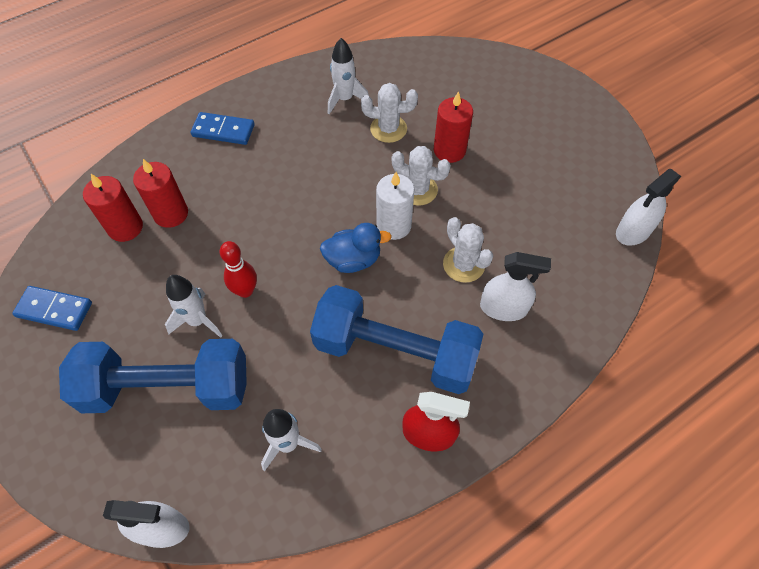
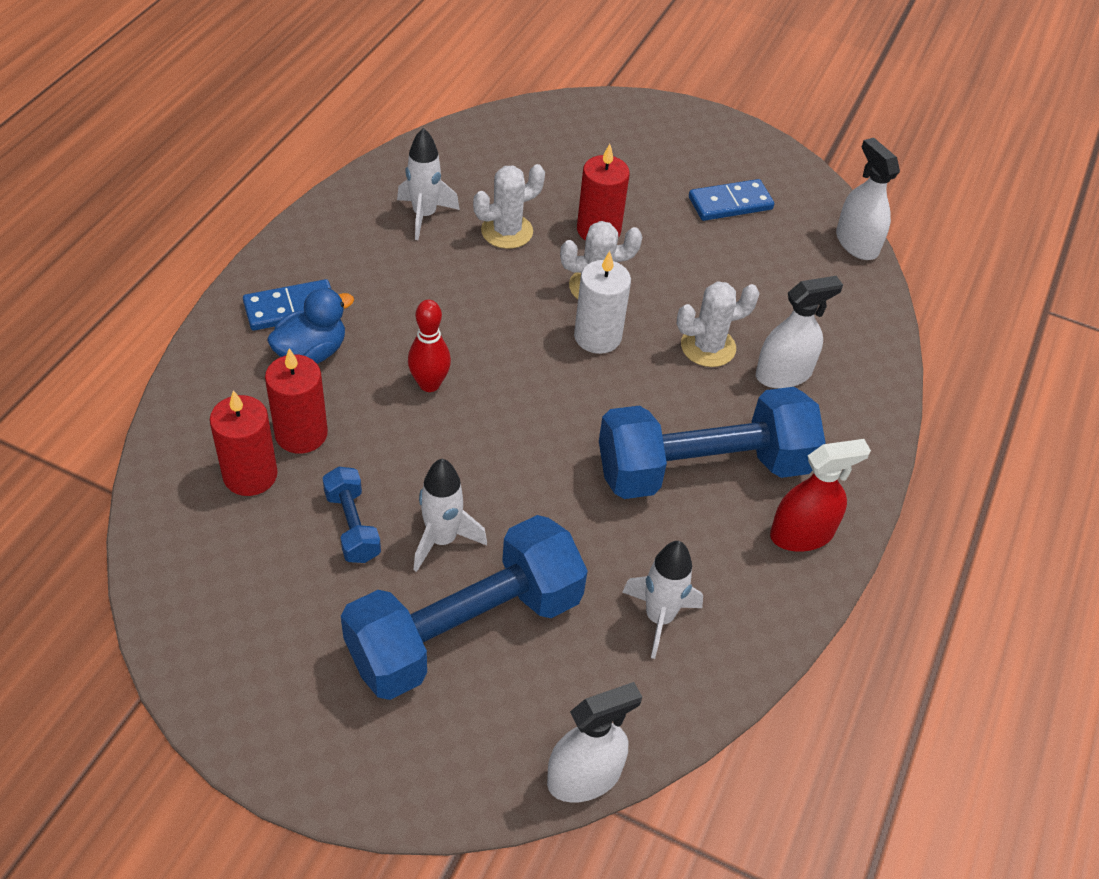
camera: 35 degrees left, 10 degrees down
blue domino [12,286,92,331] -> blue domino moved to [689,179,774,221]
red bowling pin [220,241,257,298] -> red bowling pin moved to [408,300,451,392]
blue duck [320,223,392,273] -> blue duck moved to [267,288,354,364]
white cactus [443,217,493,283] -> white cactus turned 45 degrees counterclockwise [677,281,760,367]
white spray bottle [616,169,681,246] -> white spray bottle turned 135 degrees clockwise [836,138,900,260]
none -> blue dumbbell [322,466,381,563]

